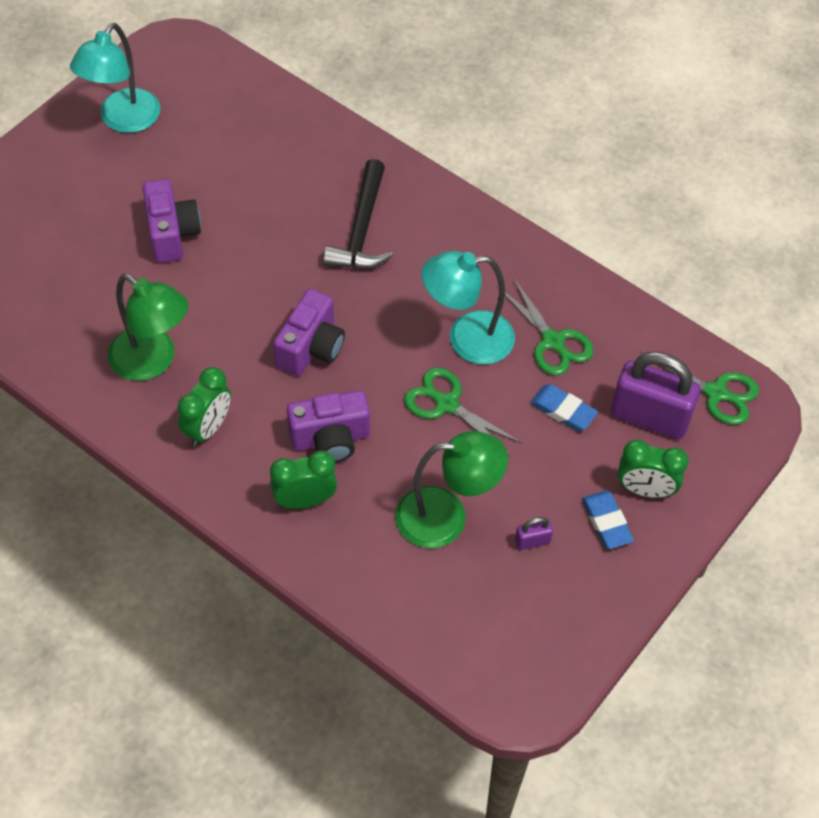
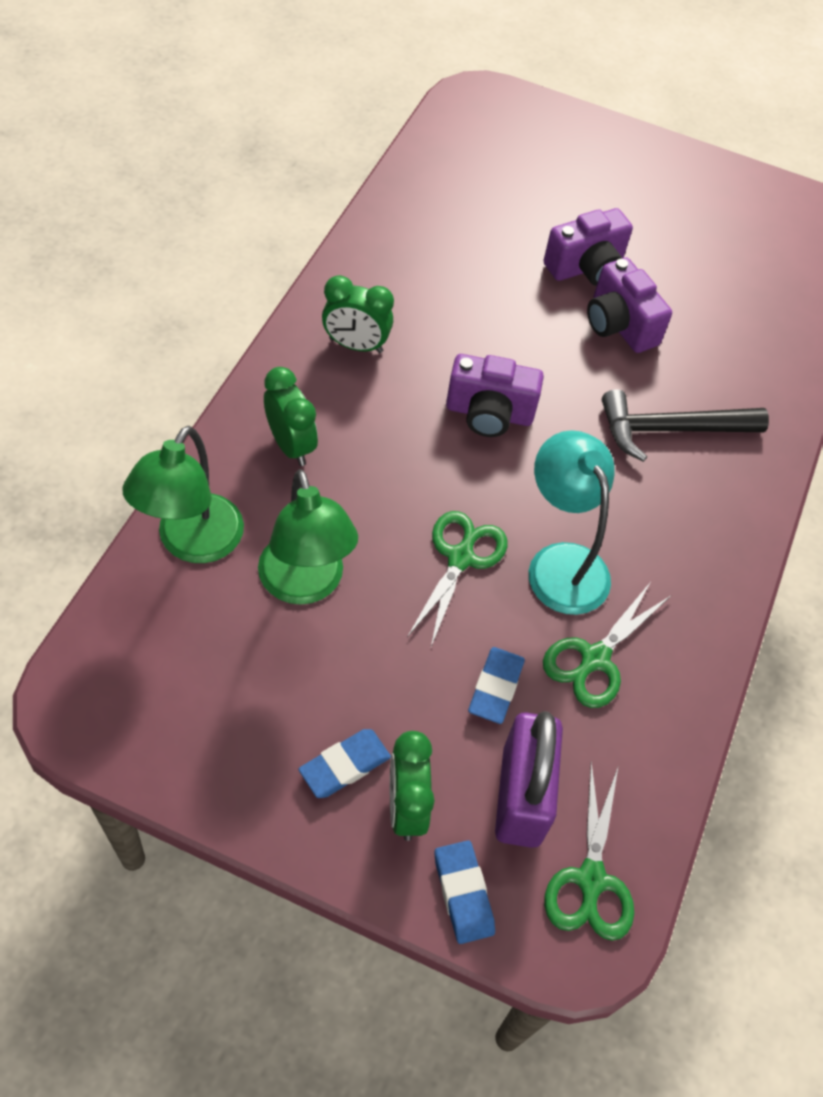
camera: 70 degrees right, 0 degrees up
turquoise lamp [70,23,161,133] -> none
green lamp [108,274,188,381] -> green lamp moved to [122,426,244,563]
purple camera [287,390,370,463] -> purple camera moved to [587,258,672,353]
purple padlock [515,517,553,550] -> none
none -> blue eraser [434,840,495,944]

